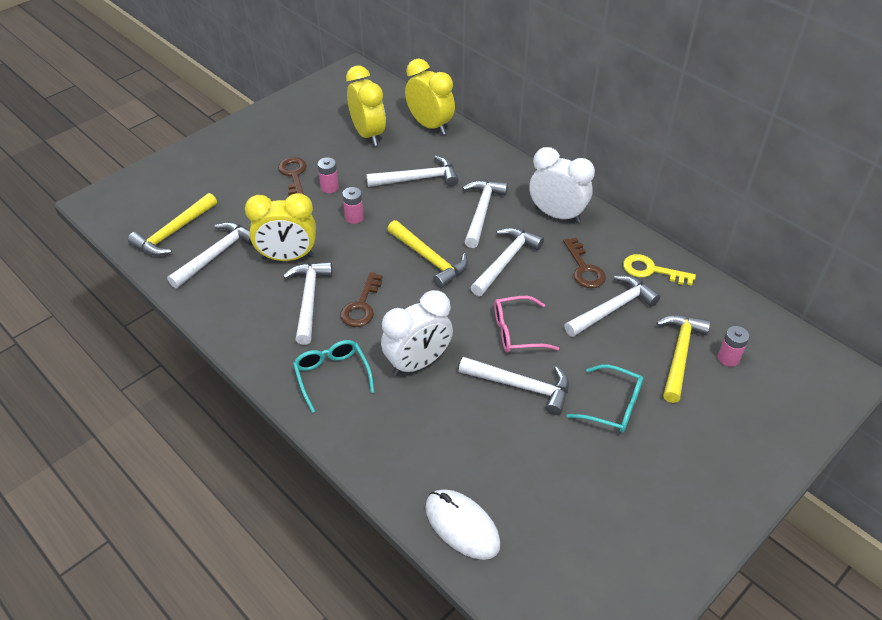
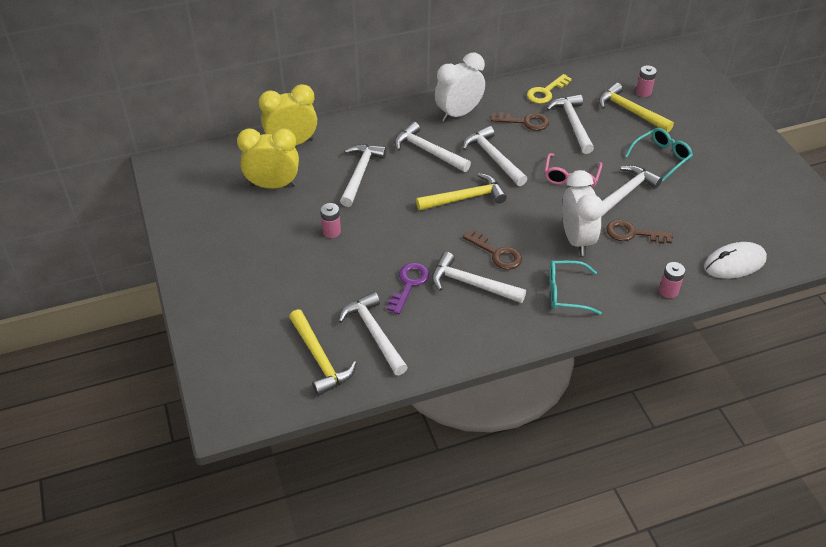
camera: 65 degrees left, 0 degrees up
yellow clock [245,193,316,261] -> purple key [387,263,429,314]
brown key [278,157,307,195] -> brown key moved to [606,220,673,244]
pink battery [342,187,364,224] -> pink battery moved to [659,262,685,298]

